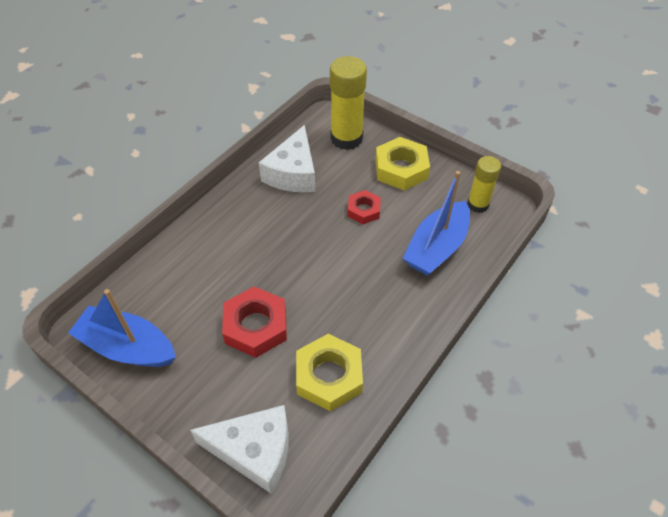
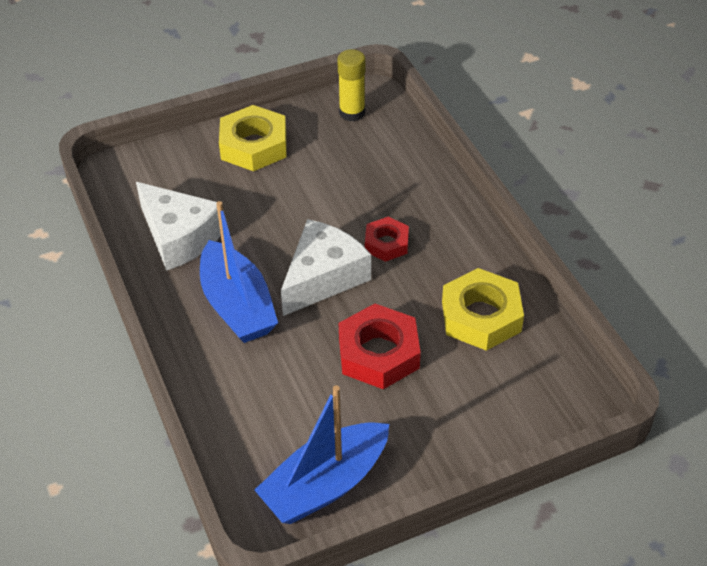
camera: 60 degrees left, 5 degrees down
white cheese [190,405,289,494] -> white cheese moved to [281,219,371,316]
yellow glue stick [330,56,367,150] -> none
red nut [348,190,381,224] -> red nut moved to [365,217,409,262]
blue boat [403,171,470,276] -> blue boat moved to [200,201,278,343]

